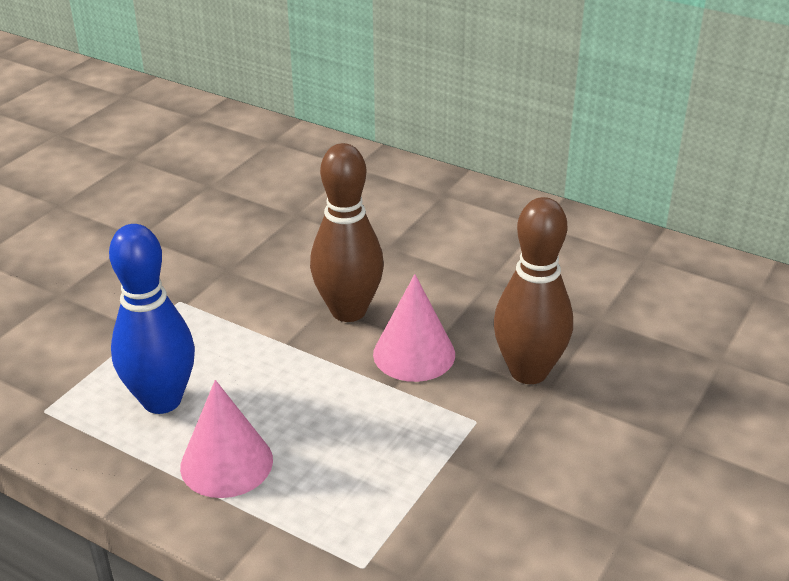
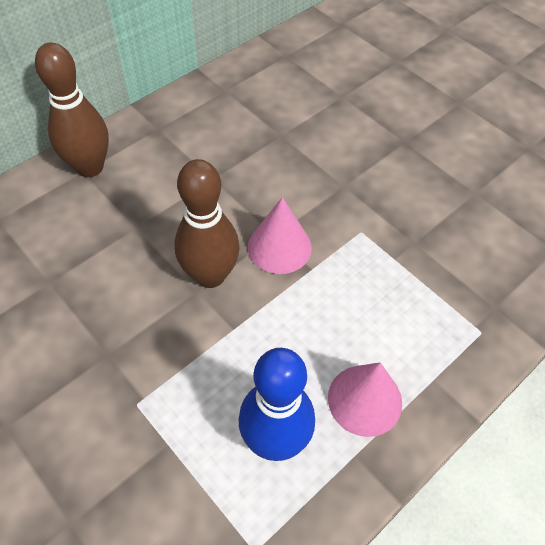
camera: 75 degrees left, 20 degrees up
brown bowling pin [494,197,573,384] -> brown bowling pin moved to [35,42,109,177]

